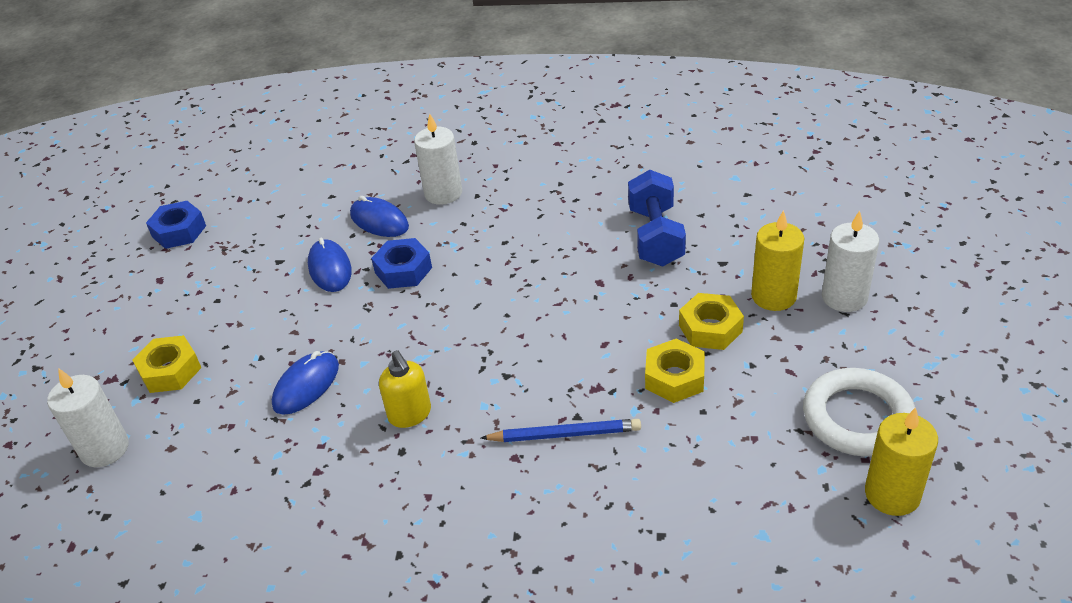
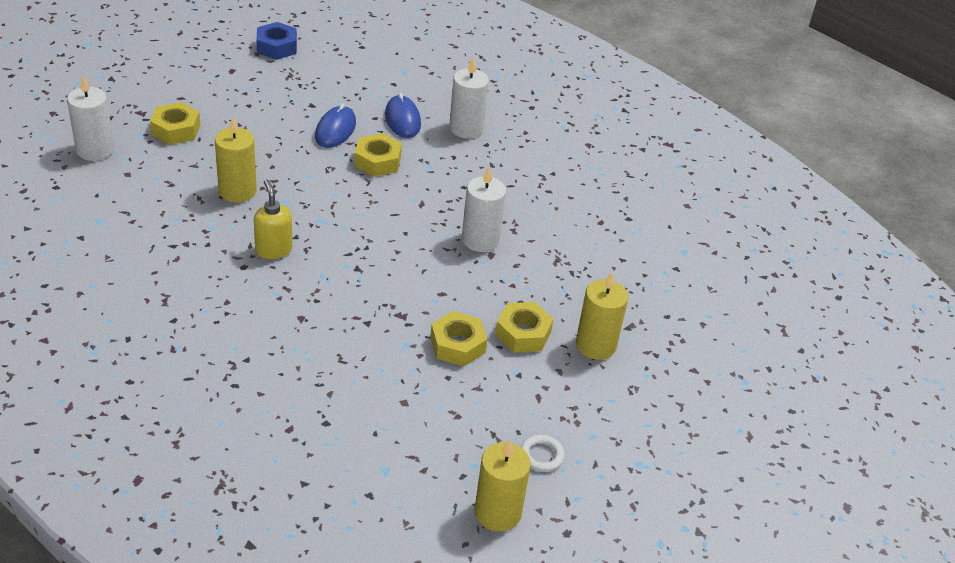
camera: 30 degrees right, 0 degrees up
blue mouse [272,351,339,414] -> yellow candle [215,117,257,202]
blue nut [371,238,432,289] -> yellow nut [355,133,402,177]
yellow soap dispenser [379,350,431,428] -> yellow soap dispenser turned 150 degrees clockwise [254,179,292,259]
blue pencil [481,419,641,442] -> none
blue dumbbell [628,170,686,266] -> none
white ring [803,368,915,457] -> white ring [521,435,565,472], size x0.46
white candle [822,211,879,312] -> white candle moved to [462,166,506,252]

